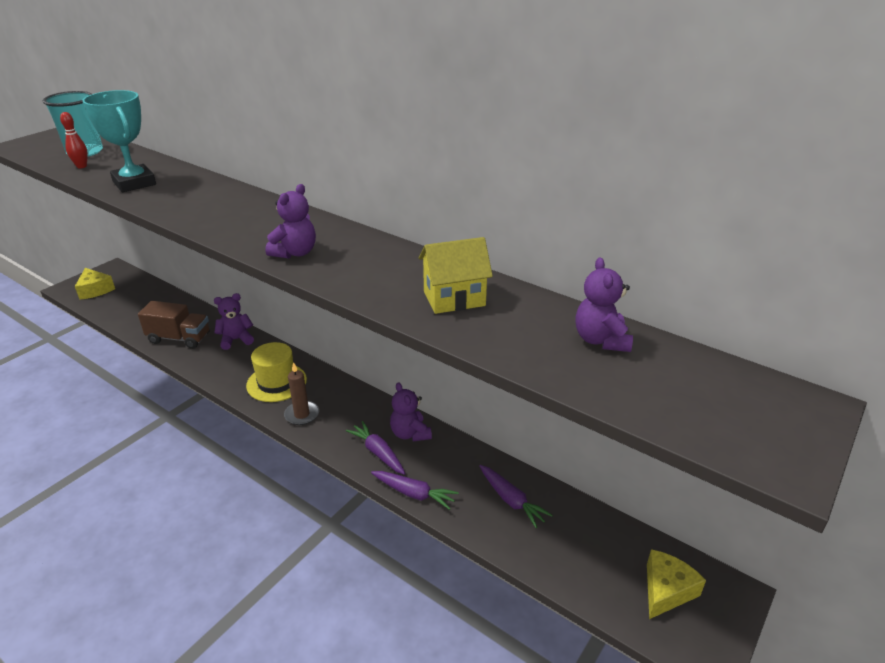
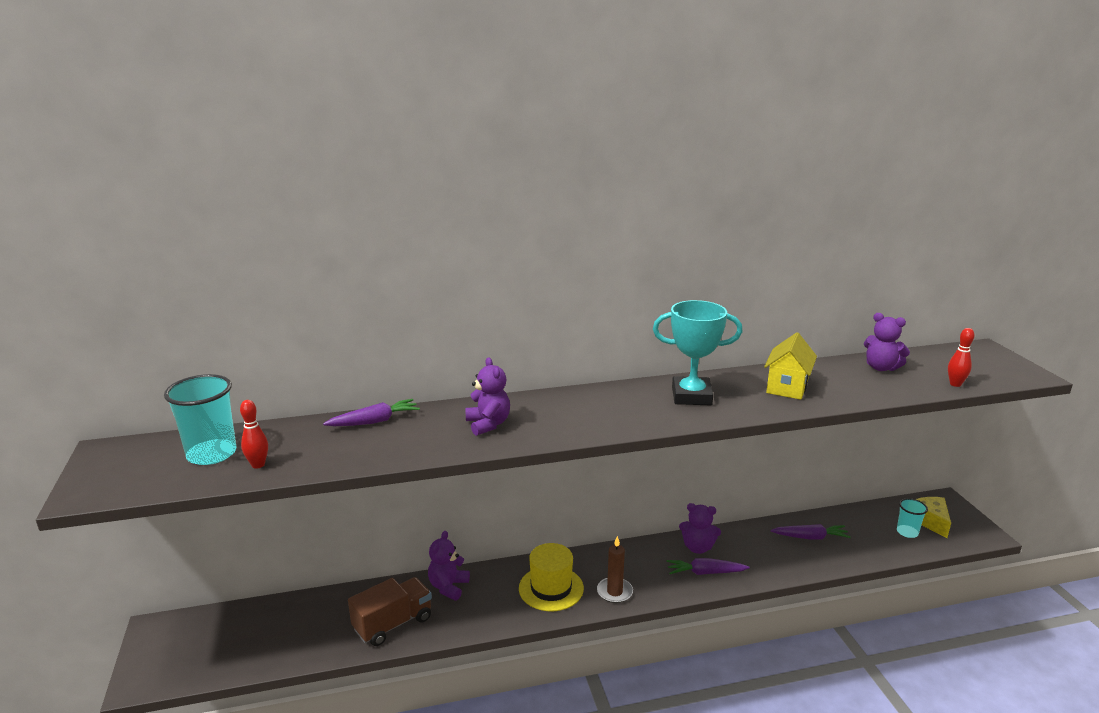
camera: 50 degrees left, 10 degrees down
yellow cheese [75,268,115,300] -> none
turquoise trophy [82,90,156,192] -> turquoise trophy moved to [653,300,743,405]
purple teddy bear [265,184,316,259] -> purple teddy bear moved to [465,357,510,436]
purple carrot [371,471,459,510] -> purple carrot moved to [323,399,420,426]
none -> turquoise cup [897,498,928,538]
none -> red bowling pin [948,328,974,387]

